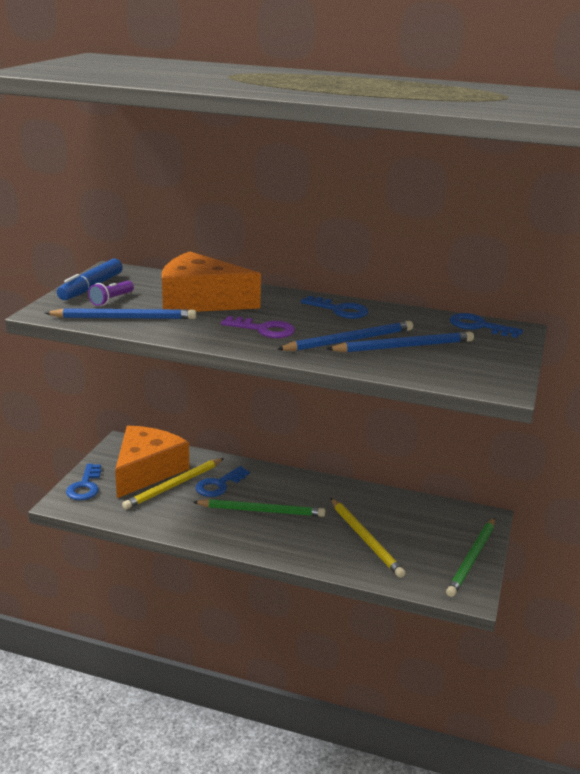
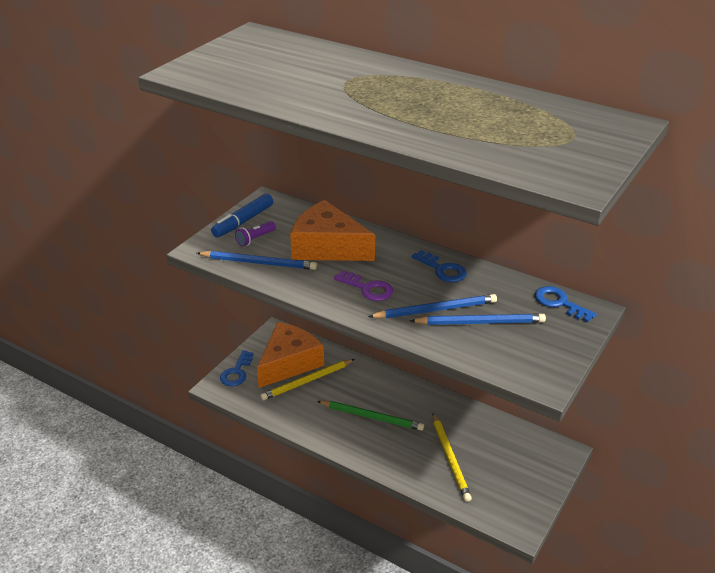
camera: 15 degrees right, 10 degrees up
blue key [195,466,250,497] -> none
green pencil [446,518,495,597] -> none

